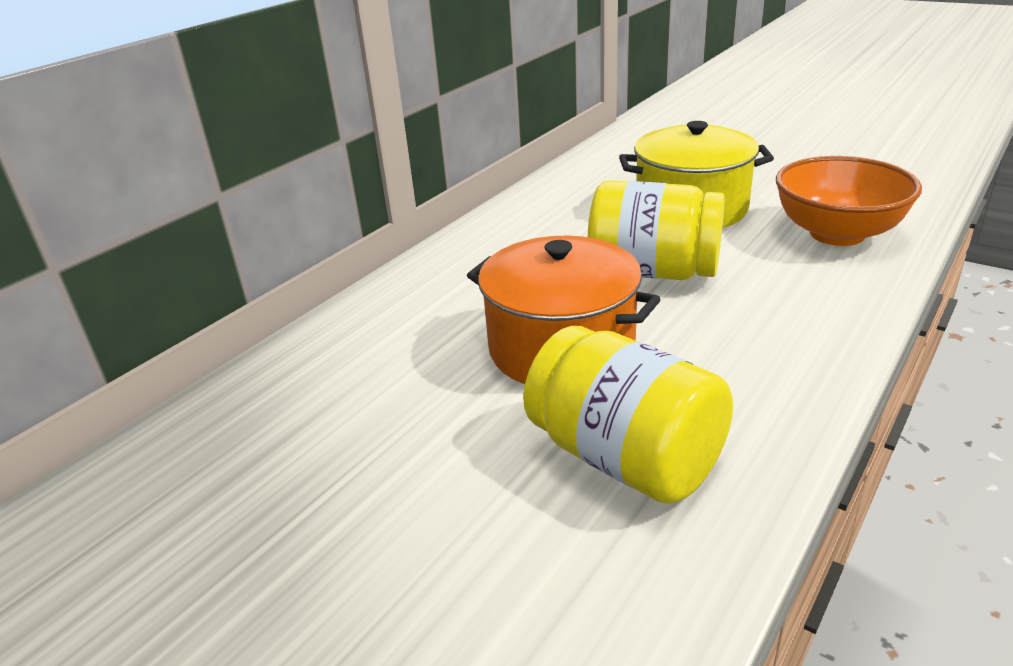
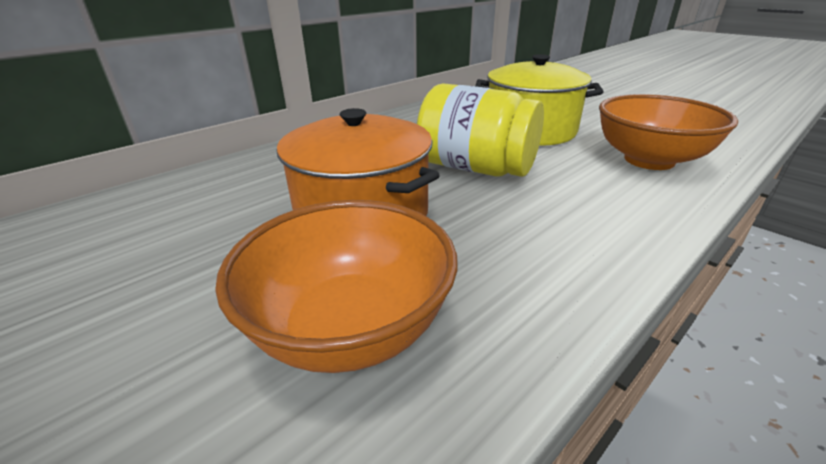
camera: 10 degrees right, 0 degrees up
yellow jar [523,326,733,504] -> orange bowl [215,200,458,373]

